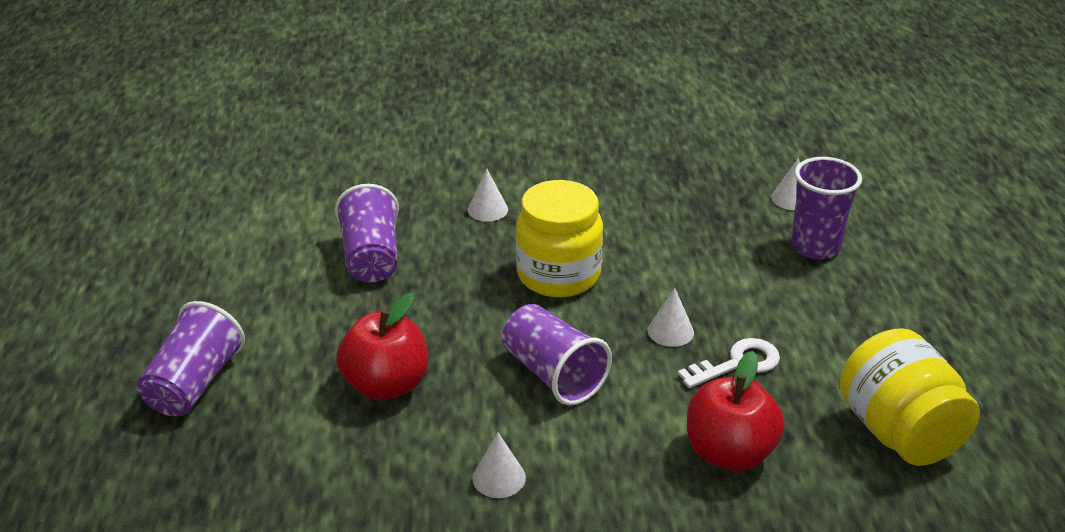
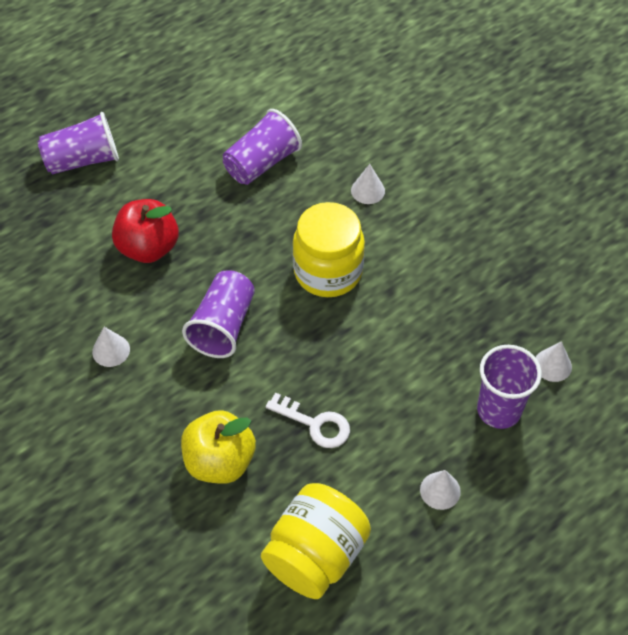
camera: 55 degrees right, 20 degrees up
white cone [648,288,694,347] -> white cone moved to [420,470,461,510]
red apple [687,351,785,471] -> yellow apple [181,410,256,484]

